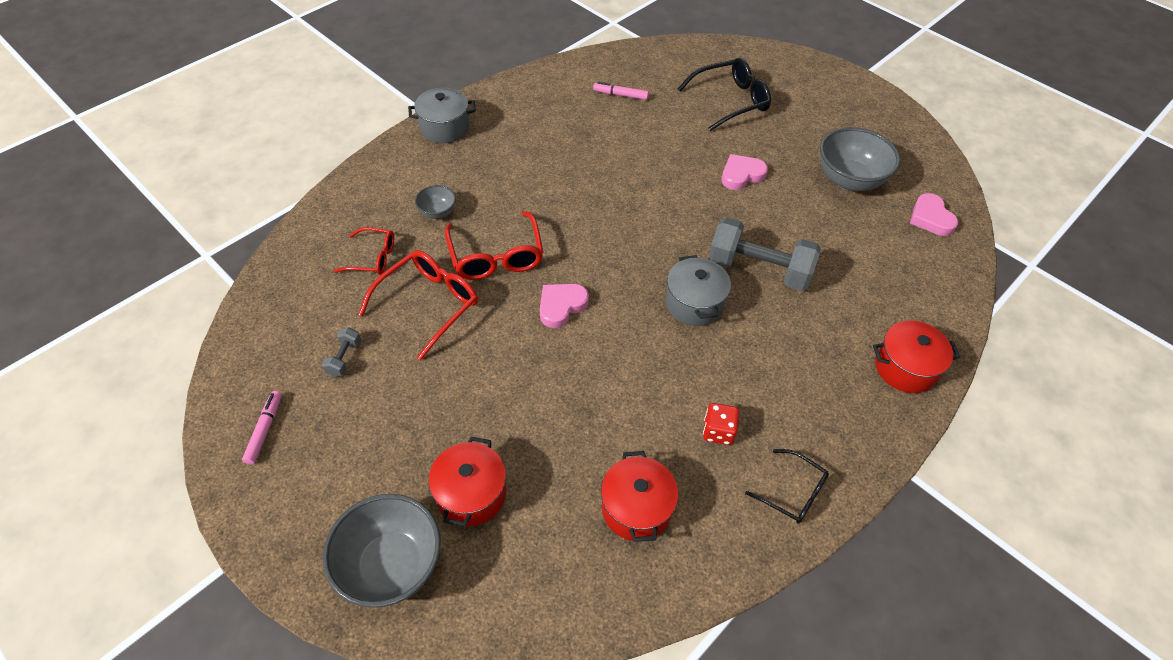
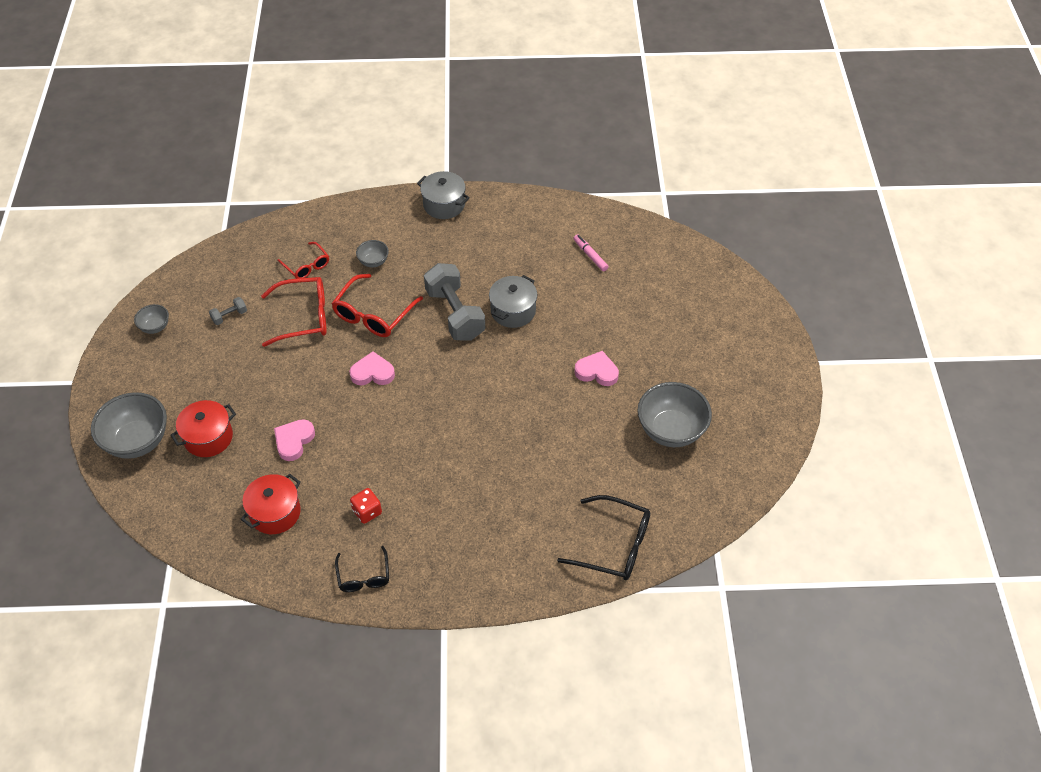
camera: 45 degrees right, 0 degrees up
pink marker [242,391,282,465] -> grey bowl [134,304,169,334]
grey pot [665,255,731,326] -> grey pot moved to [489,275,537,328]
black glasses [678,58,771,131] -> black glasses moved to [557,495,650,580]
grey dumbbell [708,217,821,291] -> grey dumbbell moved to [424,263,485,341]
red pot [873,320,960,393] -> none
pink heart [910,193,958,236] -> pink heart moved to [274,419,315,461]

